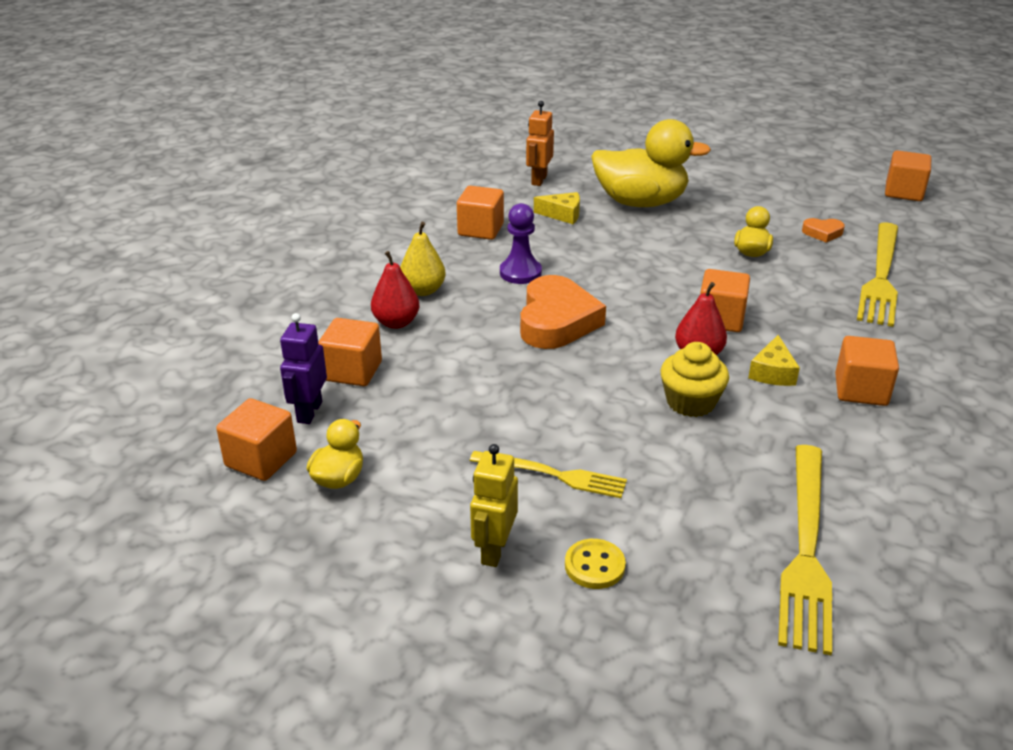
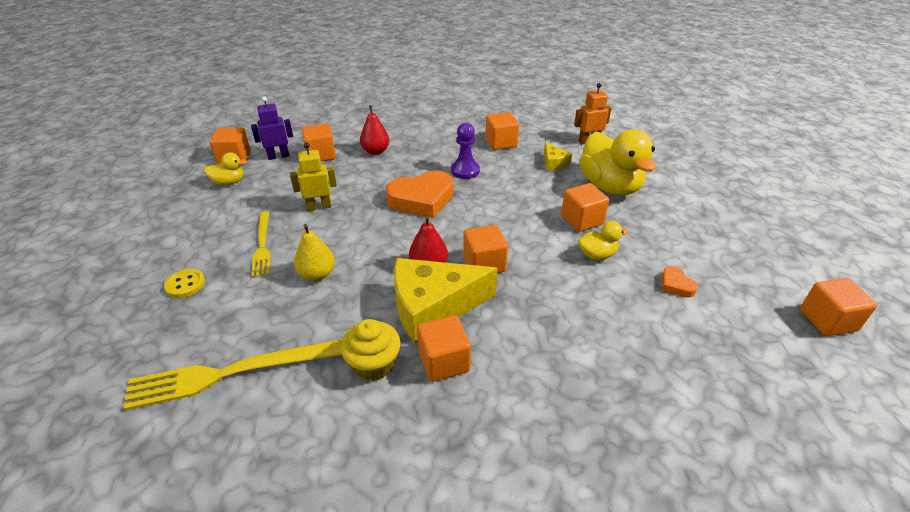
camera: 60 degrees right, 5 degrees up
yellow pear [400,222,446,296] -> yellow pear moved to [294,224,335,281]
yellow robot [470,444,518,567] -> yellow robot moved to [290,143,337,211]
yellow cupcake [660,342,729,417] -> yellow cupcake moved to [341,319,400,381]
yellow cheese [748,335,800,386] -> yellow cheese [394,258,498,343], size x2.17
yellow fork [857,222,898,327] -> none
none -> orange cube [561,183,609,232]

